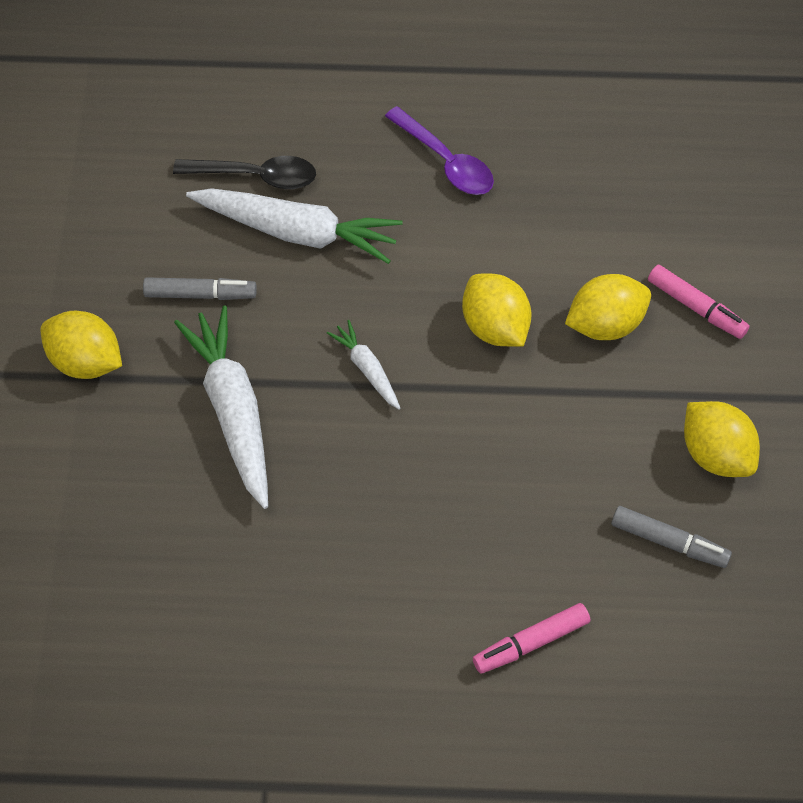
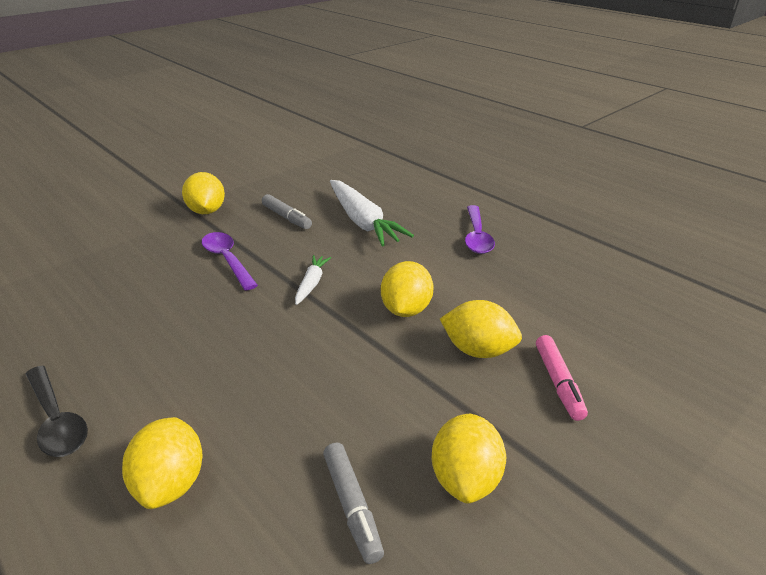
camera: 45 degrees right, 25 degrees down
black spoon [173,156,316,189] -> black spoon moved to [26,365,88,457]
white carrot [174,306,268,509] -> purple spoon [202,232,258,291]
pink marker [473,603,590,674] -> yellow lemon [122,417,203,509]

